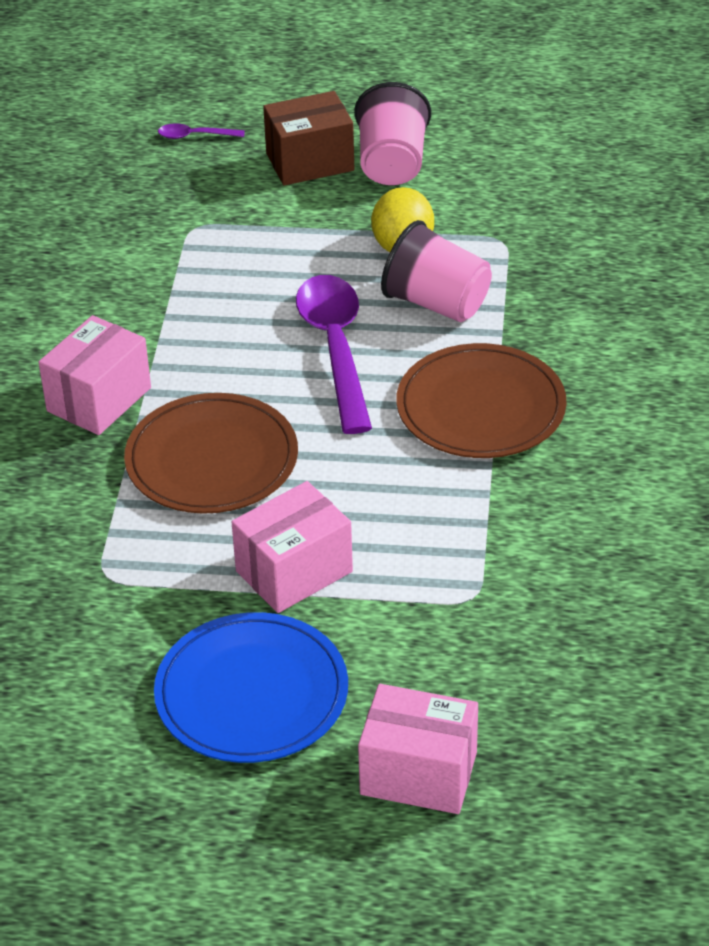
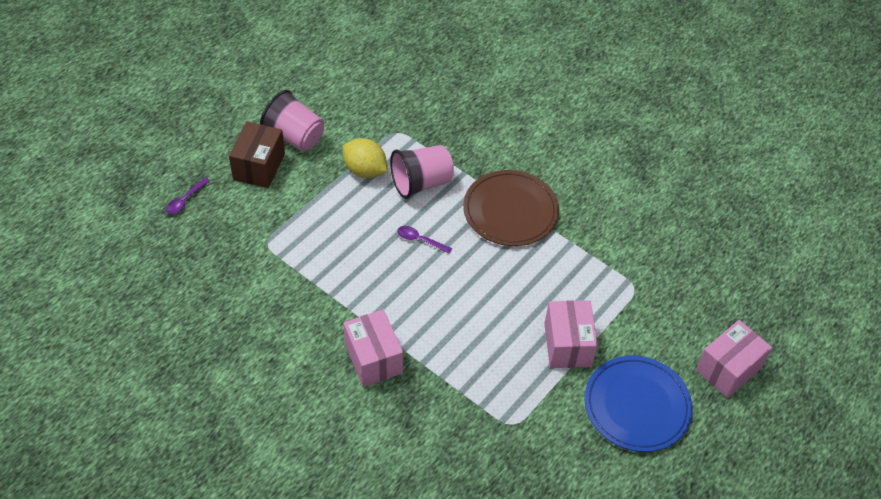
camera: 60 degrees left, 10 degrees up
brown plate [124,393,298,514] -> none
purple spoon [296,275,372,434] -> purple spoon [397,226,452,254], size x0.43

